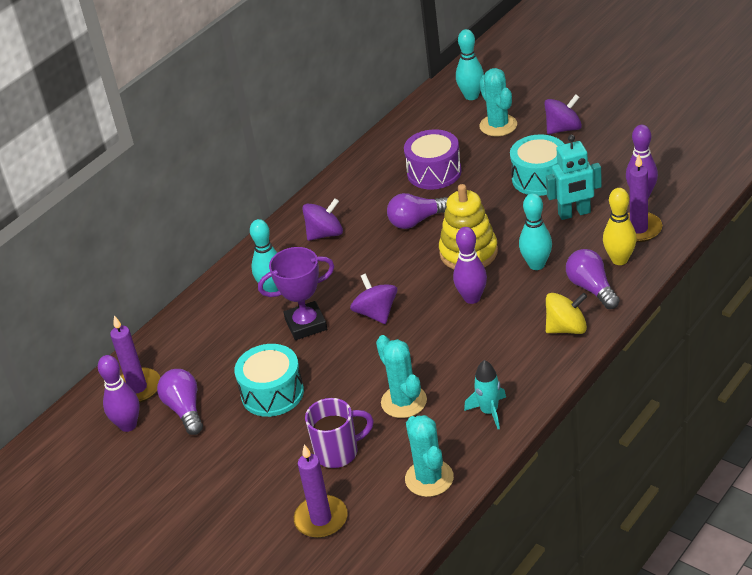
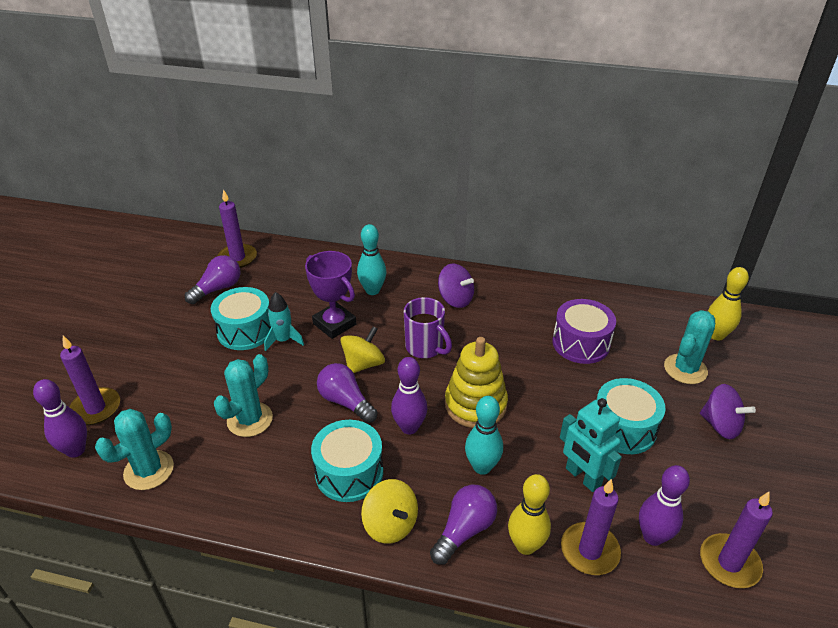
camera: 60 degrees right, 0 degrees up
purple bowling pin [98,355,140,432] -> purple bowling pin moved to [33,379,87,458]
purple mug [305,398,374,468] -> purple mug moved to [404,297,452,359]
purple spinning top [350,273,397,324] -> yellow spinning top [340,326,385,373]
purple light bulb [387,193,448,229] -> purple light bulb moved to [317,363,377,423]
turquoise bowling pin [456,29,484,100] -> yellow bowling pin [708,267,749,341]
turquoise rocket [464,360,506,429] -> turquoise rocket moved to [264,292,304,351]
none -> turquoise drum [311,420,383,502]
none -> purple candle [700,492,773,588]

